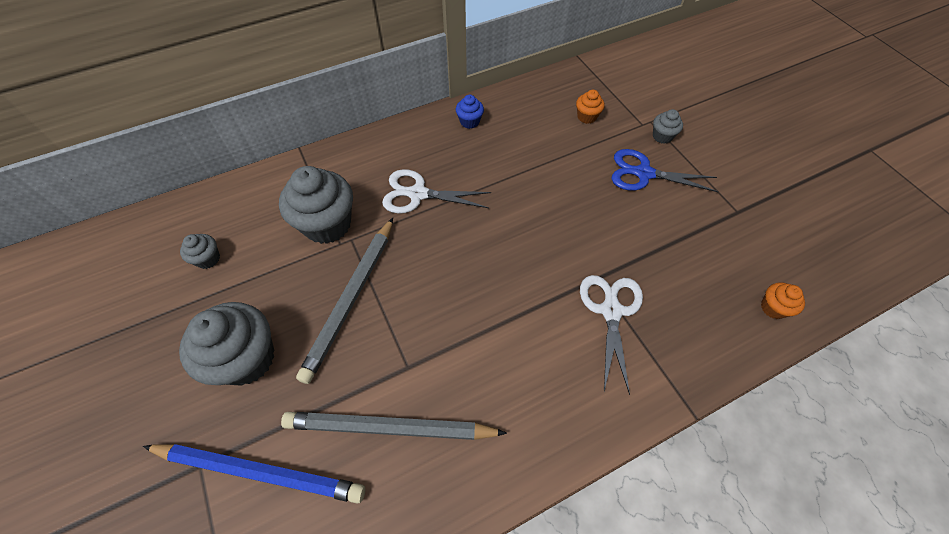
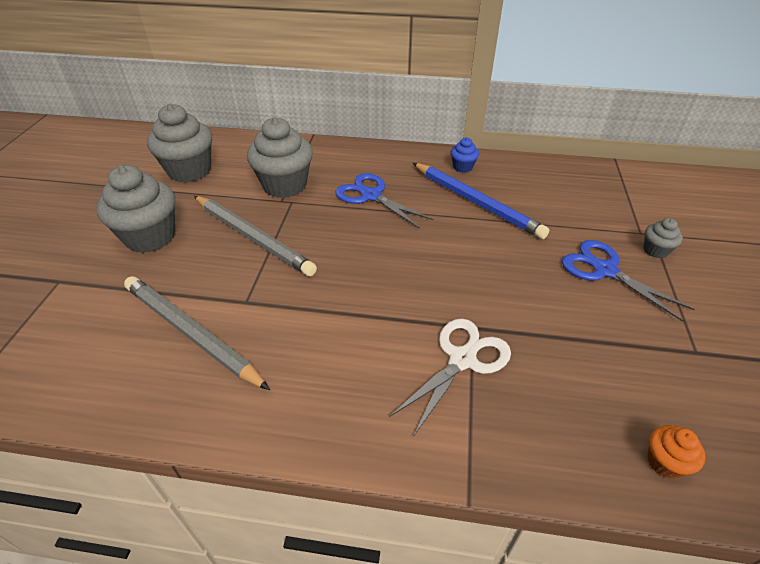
camera: 35 degrees right, 15 degrees down
blue pencil [143,444,365,504] -> blue pencil moved to [413,163,550,239]
grey cupcake [180,234,220,269] -> grey cupcake [147,104,212,183], size x2.13
grey pencil [296,218,393,384] -> grey pencil turned 105 degrees counterclockwise [194,196,317,276]
white scissors [382,169,491,214] -> blue scissors [335,173,433,229]
orange cupcake [576,90,605,124] -> none

